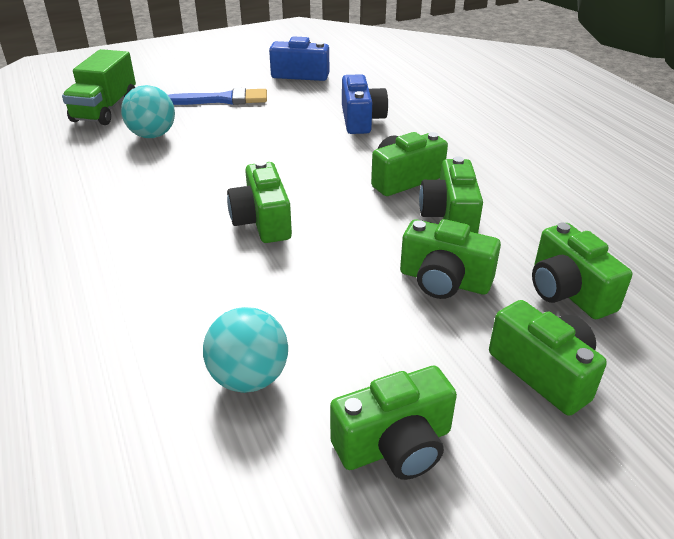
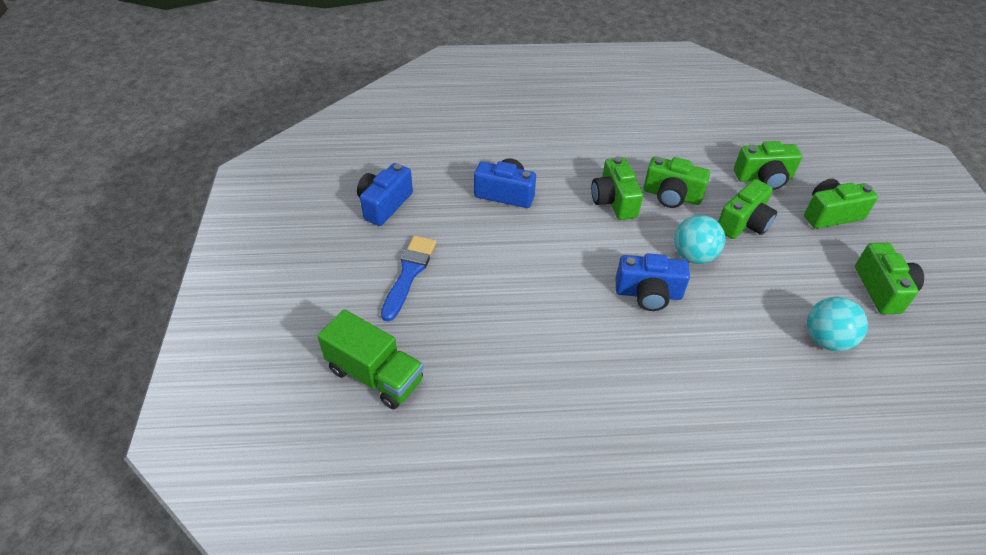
camera: 70 degrees left, 10 degrees up
turquoise ball [121,85,175,138] -> turquoise ball moved to [674,215,725,264]
green camera [227,160,292,243] -> blue camera [616,254,690,311]

